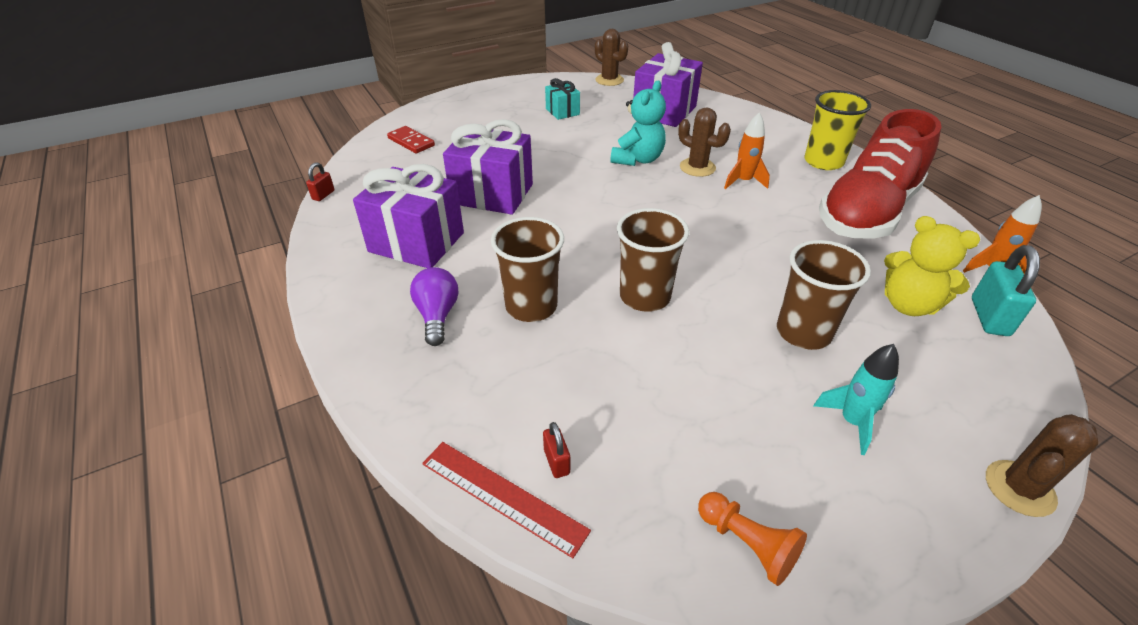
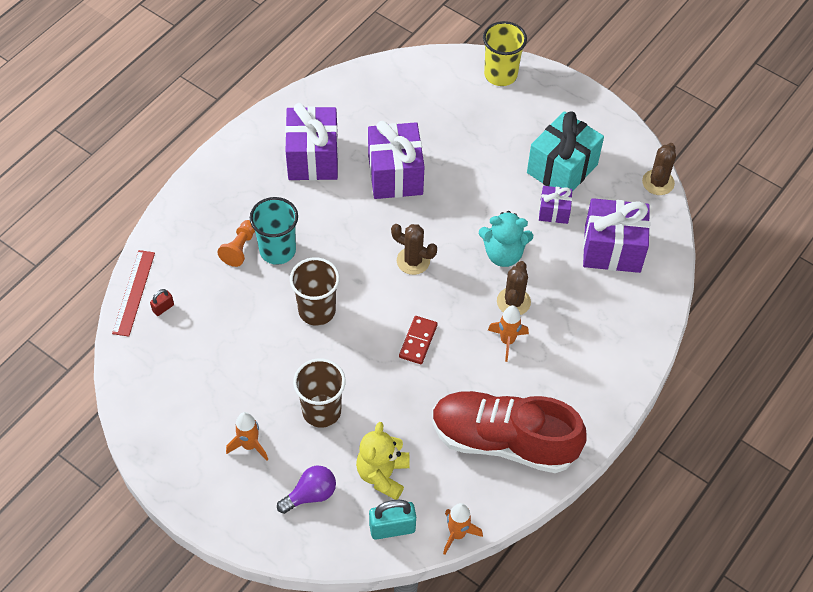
camera: 65 degrees right, 15 degrees up
red padlock [306,162,334,201] -> none
red domino [387,126,435,154] -> red domino moved to [399,316,438,364]
purple light bulb [410,267,458,346] -> purple light bulb moved to [277,466,336,514]
brown cup [491,217,564,322] -> turquoise cup [250,197,298,265]
turquoise gift [545,78,580,120] -> turquoise gift [527,111,604,191], size x1.93
orange pawn [698,492,807,586] -> orange pawn moved to [217,220,255,267]
yellow cup [804,90,871,170] -> yellow cup moved to [483,21,527,86]
turquoise rocket [813,344,899,455] -> orange rocket [226,412,268,461]
brown cactus [986,414,1098,517] -> brown cactus moved to [391,224,437,275]
none -> purple gift [539,186,572,224]

